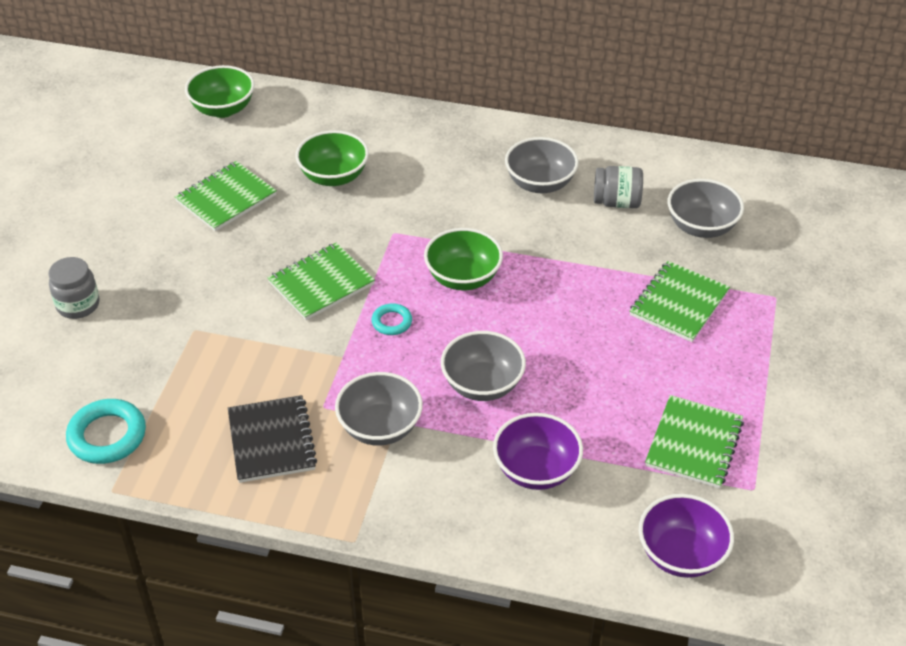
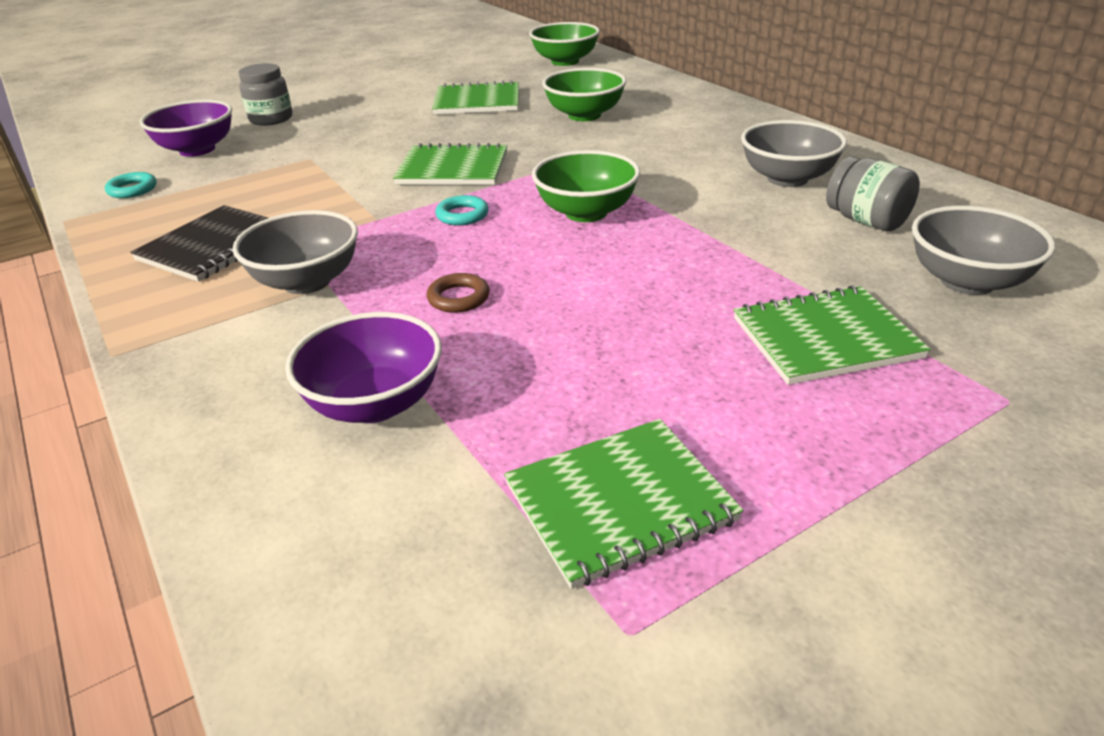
camera: 45 degrees right, 10 degrees down
turquoise ring [66,399,146,464] -> turquoise ring [105,172,157,198], size x0.56
grey bowl [441,331,526,401] -> brown ring [427,273,490,313]
purple bowl [639,494,734,578] -> purple bowl moved to [140,100,232,157]

